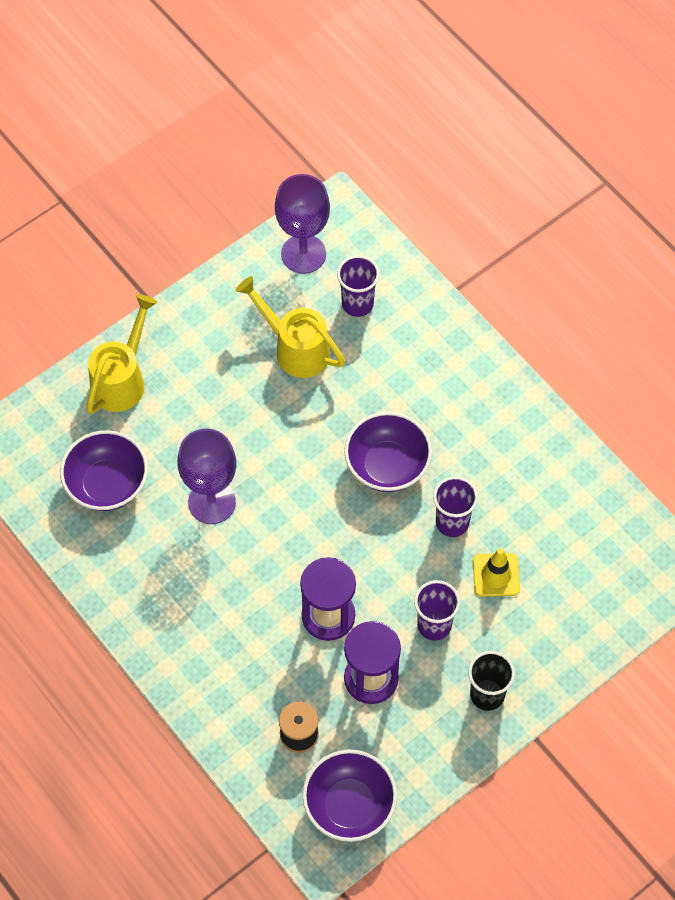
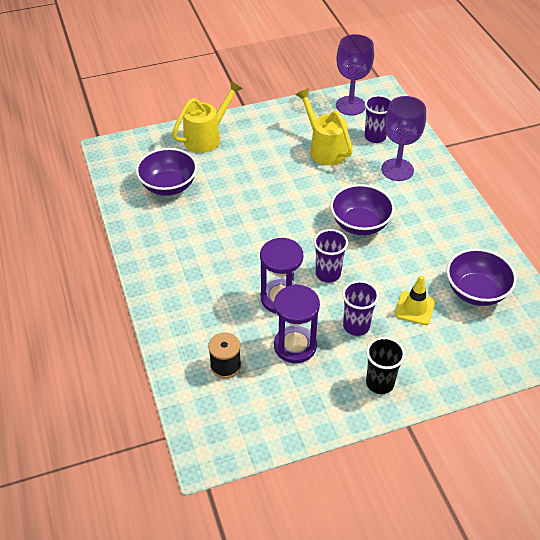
camera: 20 degrees right, 15 degrees down
purple goblet [177,428,236,524] -> purple goblet moved to [381,96,426,181]
purple bowl [302,750,397,842] -> purple bowl moved to [446,248,517,306]
purple cup [433,476,478,537] -> purple cup moved to [314,229,348,283]

